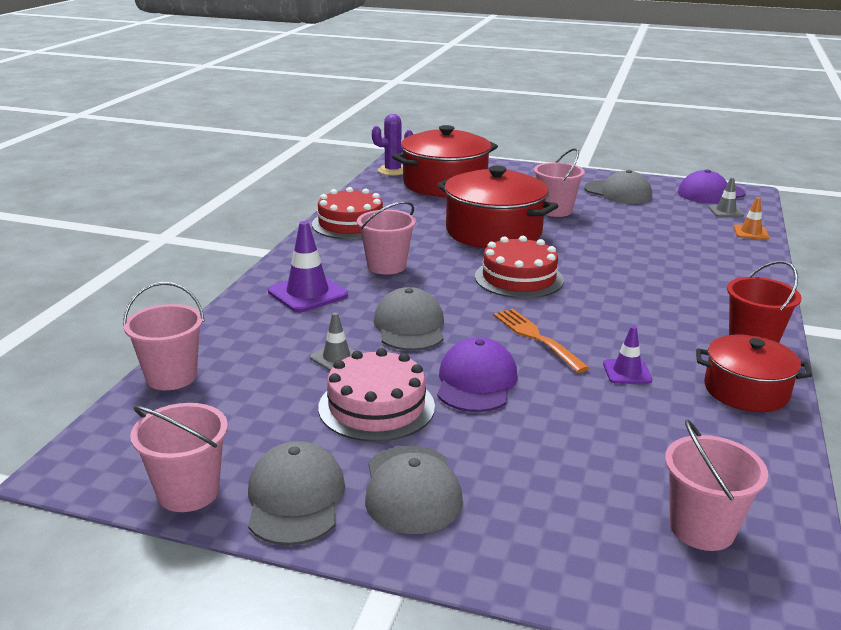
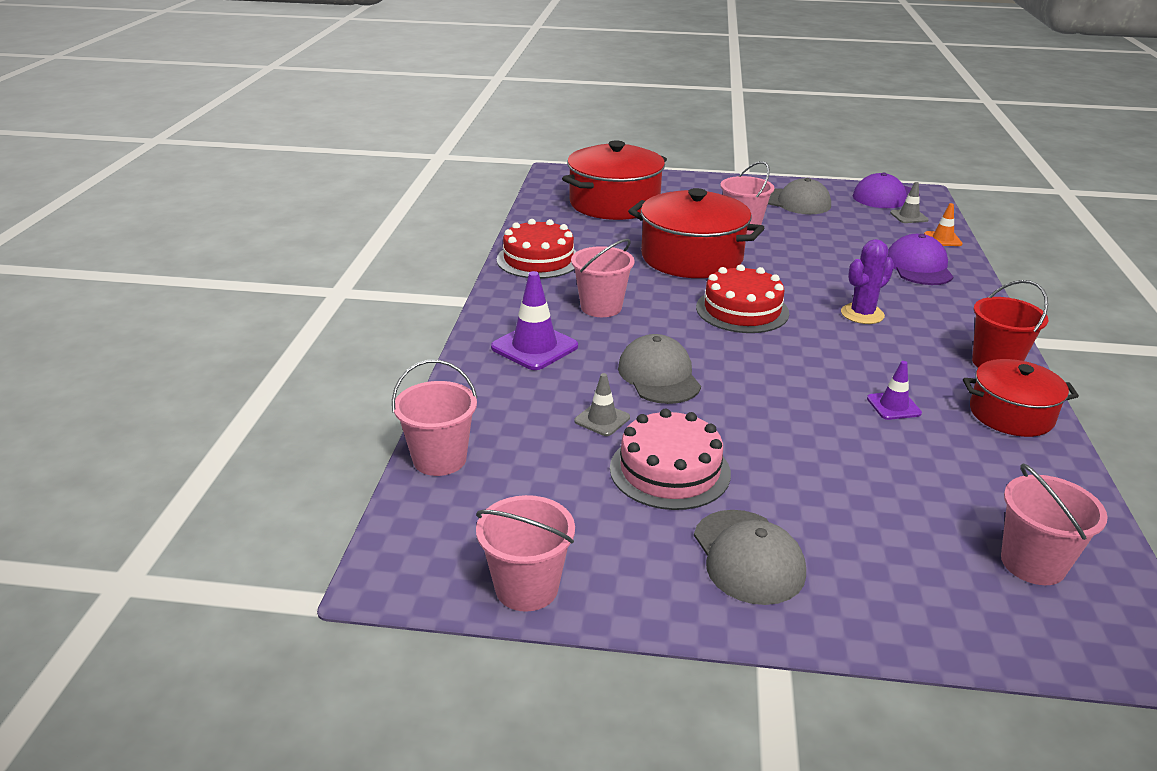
camera: 10 degrees left, 5 degrees up
grey cap [248,441,345,545] -> none
purple cactus [372,114,414,176] -> purple cactus moved to [841,239,894,324]
purple cap [437,337,518,412] -> purple cap moved to [888,234,953,285]
orange fork [493,308,589,373] -> none

